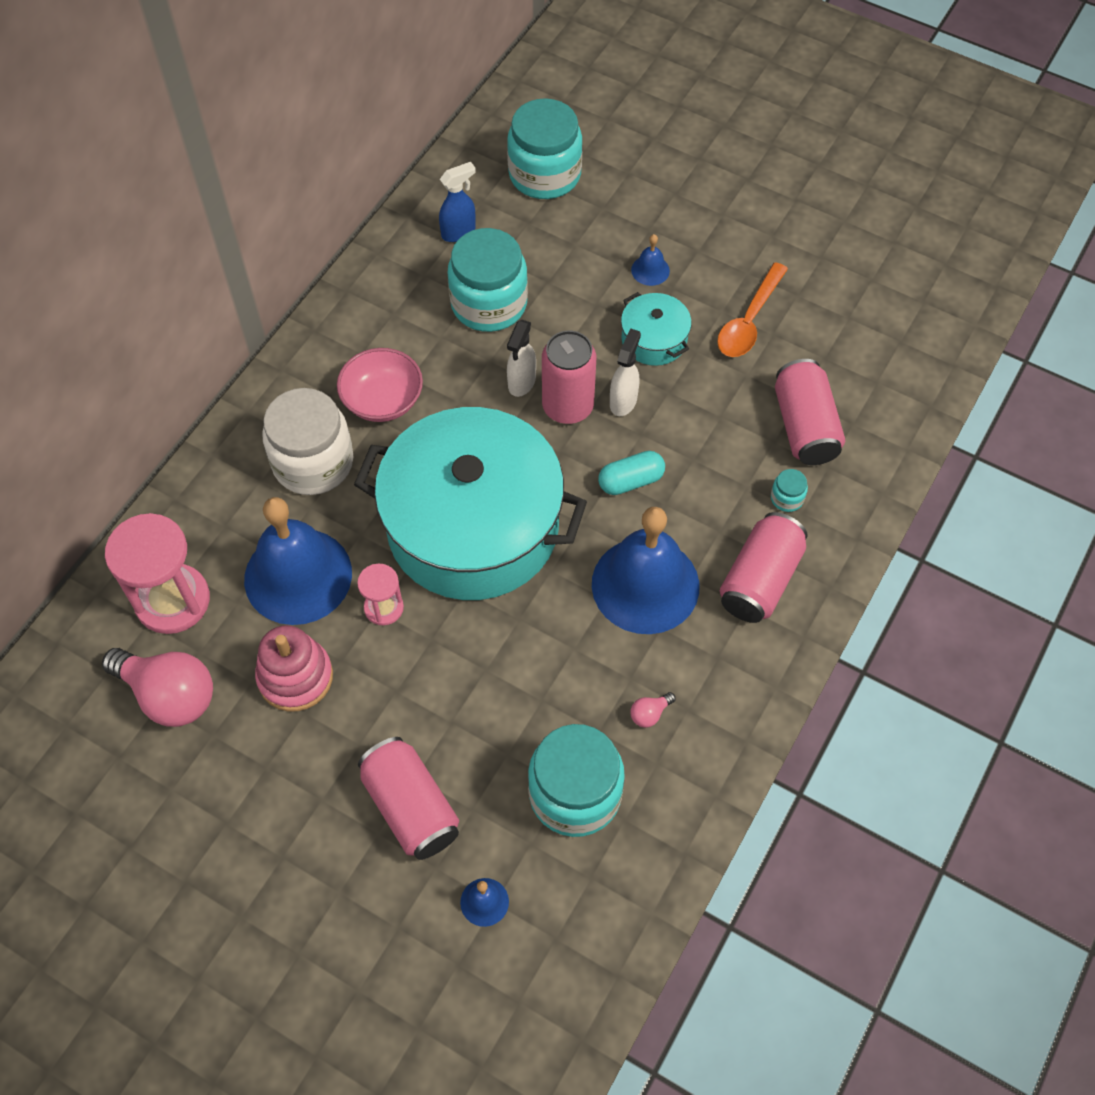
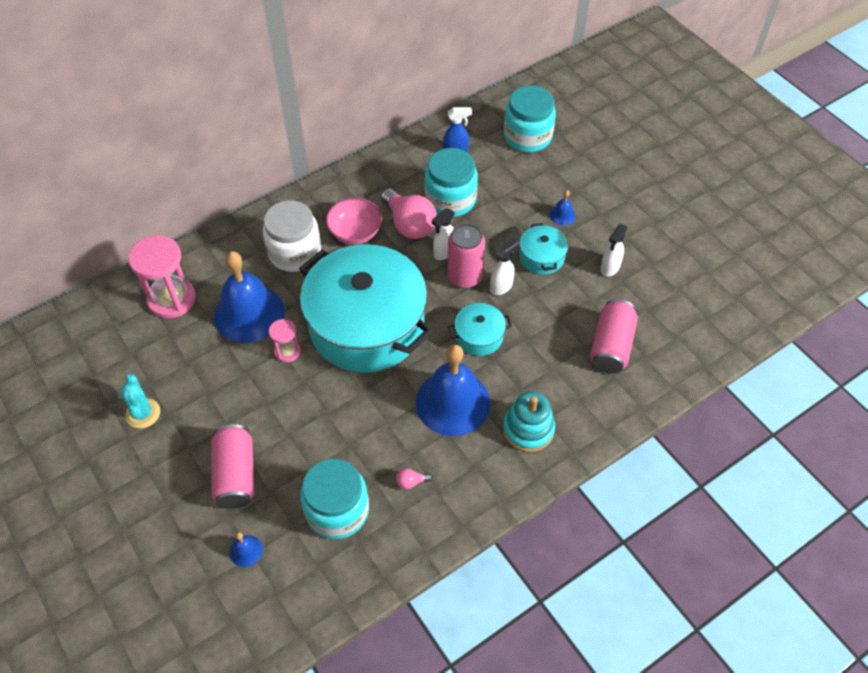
camera: 25 degrees right, 5 degrees down
pink light bulb [102,648,213,727] -> pink light bulb moved to [381,189,437,239]
pink stacking toy [255,625,333,712] -> none
turquoise capsule [598,451,665,495] -> turquoise pot [448,303,512,356]
orange spoon [717,262,788,357] -> white spray bottle [600,224,628,277]
pink can [720,512,808,623] -> turquoise stacking toy [503,391,555,452]
turquoise jar [771,469,808,512] -> none
none -> turquoise cactus [120,374,160,428]

